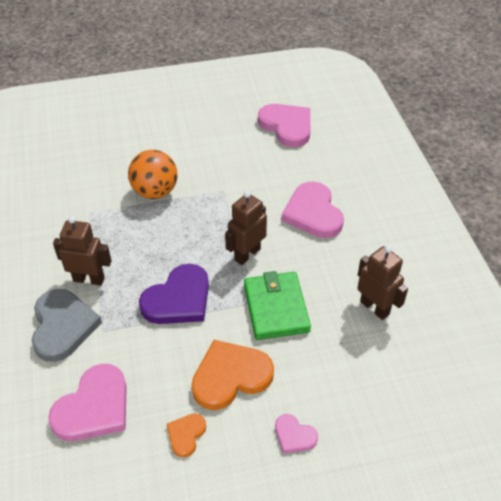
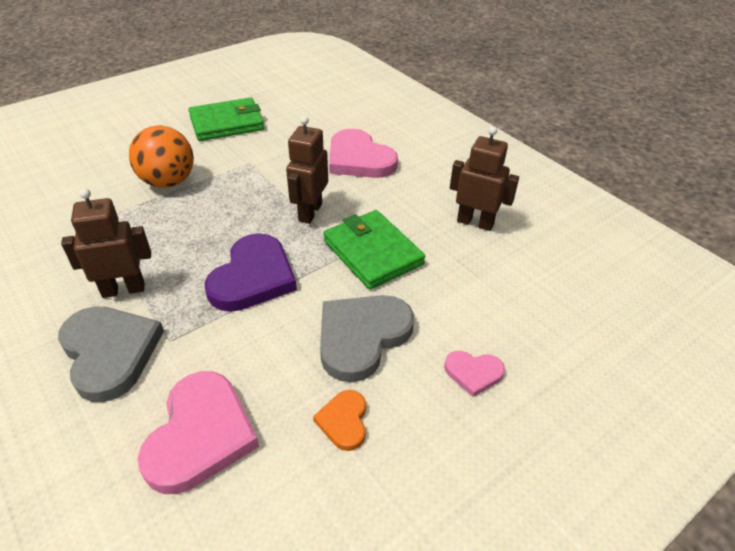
camera: 25 degrees left, 5 degrees down
orange heart [191,340,274,410] -> grey heart [320,295,414,382]
pink heart [258,104,310,147] -> none
none -> green wallet [188,98,265,141]

